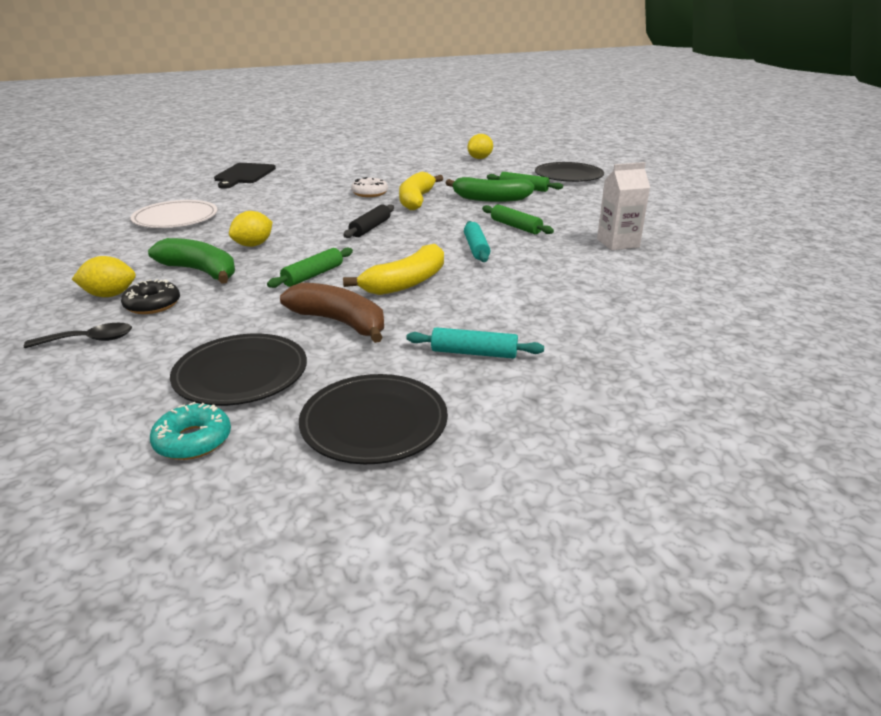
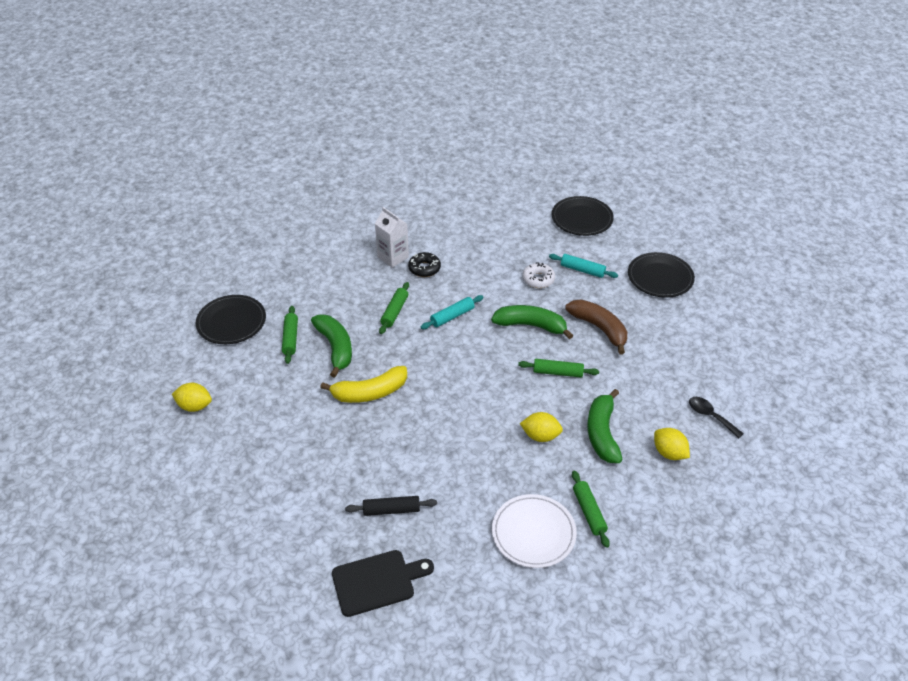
camera: 120 degrees left, 15 degrees up
black donut [121,279,180,314] -> black donut moved to [408,252,441,277]
turquoise donut [150,402,231,460] -> none
black plate [170,334,307,406] -> black plate moved to [552,196,614,236]
brown banana [280,283,384,343] -> brown banana turned 135 degrees clockwise [565,299,627,354]
black rolling pin [343,204,394,238] -> black rolling pin moved to [345,496,437,516]
yellow banana [343,244,444,295] -> green banana [491,305,573,339]
white donut [351,177,388,197] -> white donut moved to [522,262,555,288]
turquoise rolling pin [406,327,544,359] -> turquoise rolling pin turned 45 degrees counterclockwise [549,254,618,278]
none -> green rolling pin [572,471,610,548]

